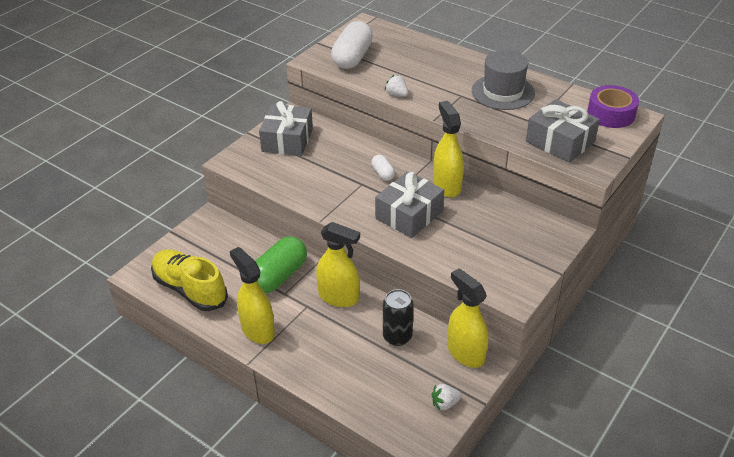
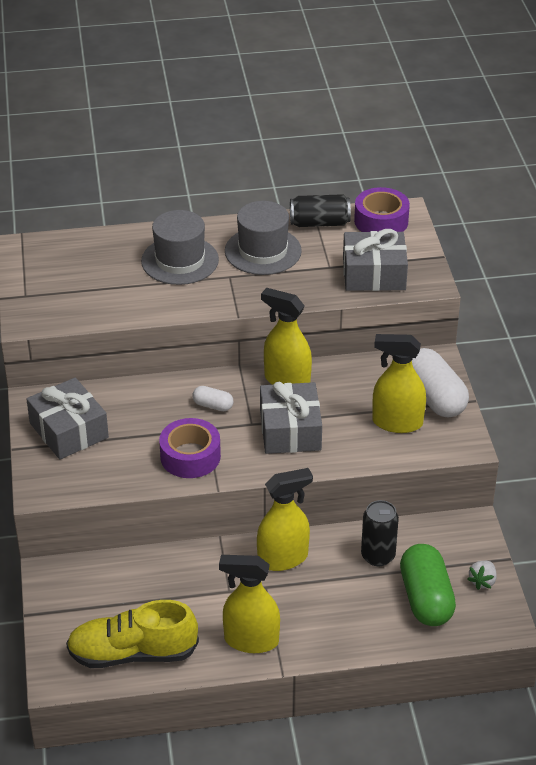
camera: 45 degrees left, 0 degrees up
green capsule [255,236,307,293] -> green capsule moved to [400,544,456,626]
white capsule [331,21,373,69] -> white capsule moved to [412,348,469,417]
white strawberry [385,75,408,96] -> none
yellow spray bottle [447,268,488,368] -> yellow spray bottle moved to [372,334,426,433]
none -> grey hat [141,210,219,285]
none -> purple tape [159,418,221,478]
none -> black can [290,194,351,227]

